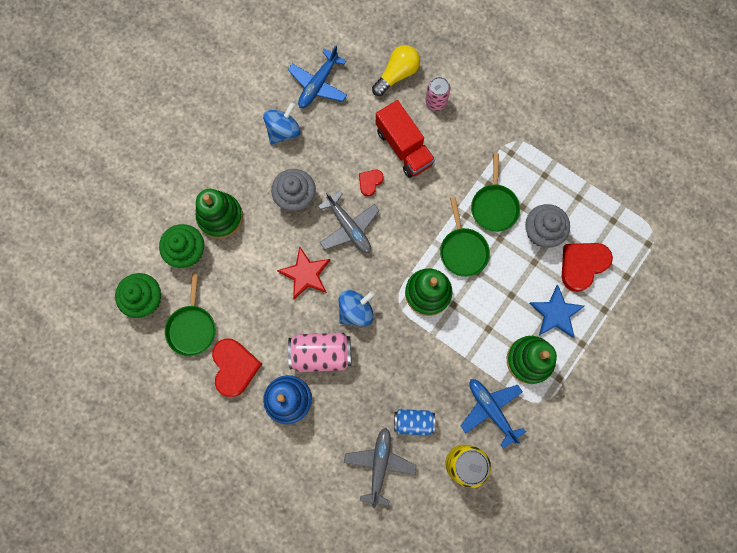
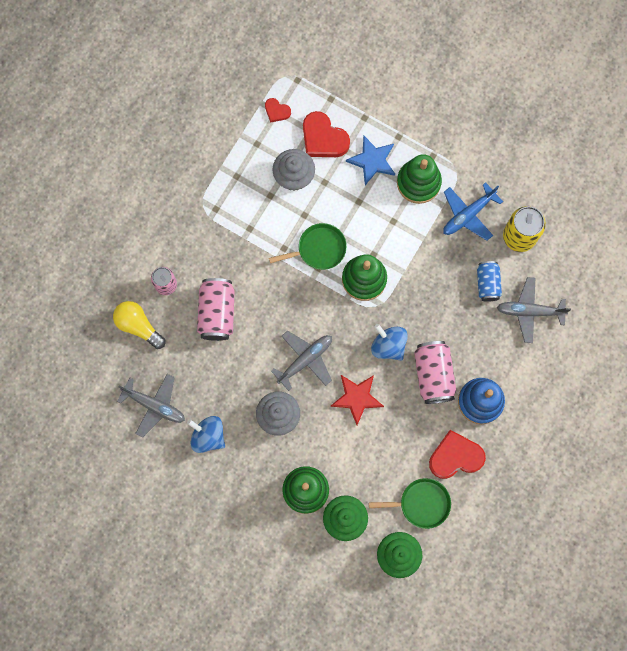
camera: 95 degrees left, 0 degrees up
blue plane [288,45,347,108] -> grey plane [117,374,185,438]
red heart [359,170,383,196] -> red heart moved to [265,98,291,123]
red truck [376,100,435,178] -> pink can [197,278,235,341]
green pan [471,153,520,232] -> none

